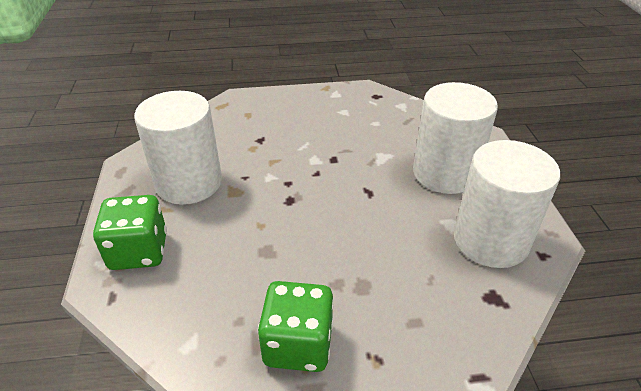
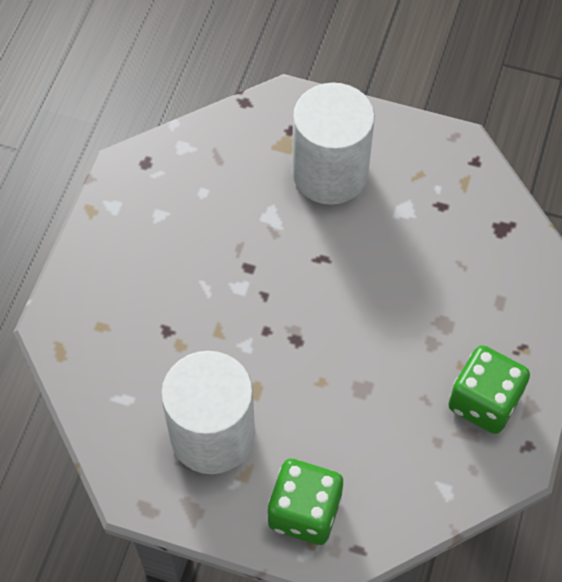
camera: 65 degrees left, 20 degrees up
white cylinder [454,140,560,268] -> none

